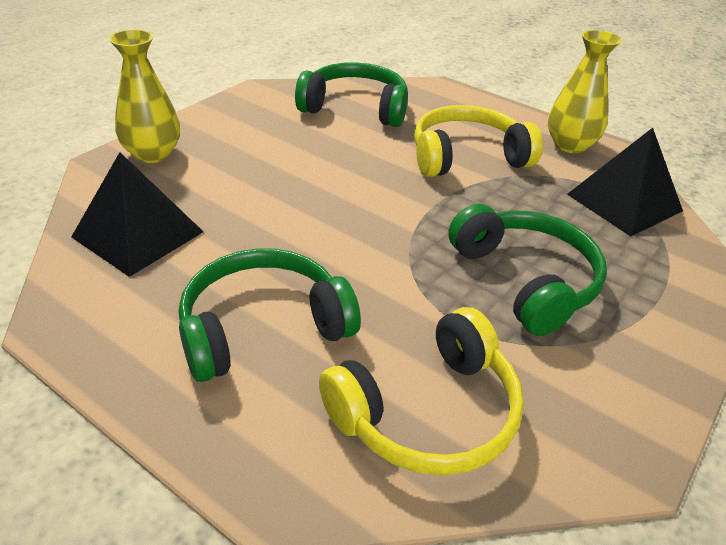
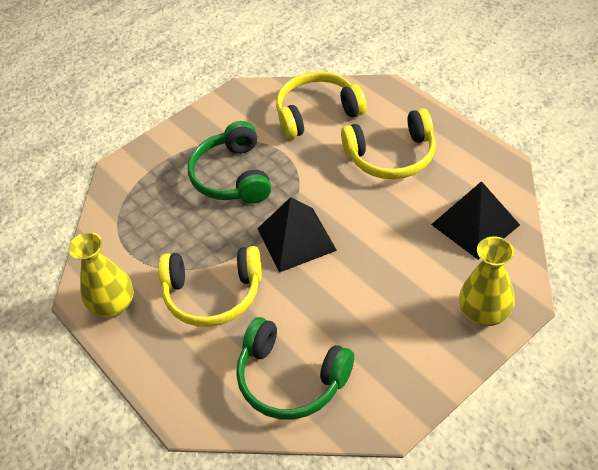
camera: 160 degrees left, 10 degrees up
green headphones [179,249,361,382] -> yellow headphones [341,108,436,179]
black pyramid [567,128,683,236] -> black pyramid moved to [257,197,337,273]

